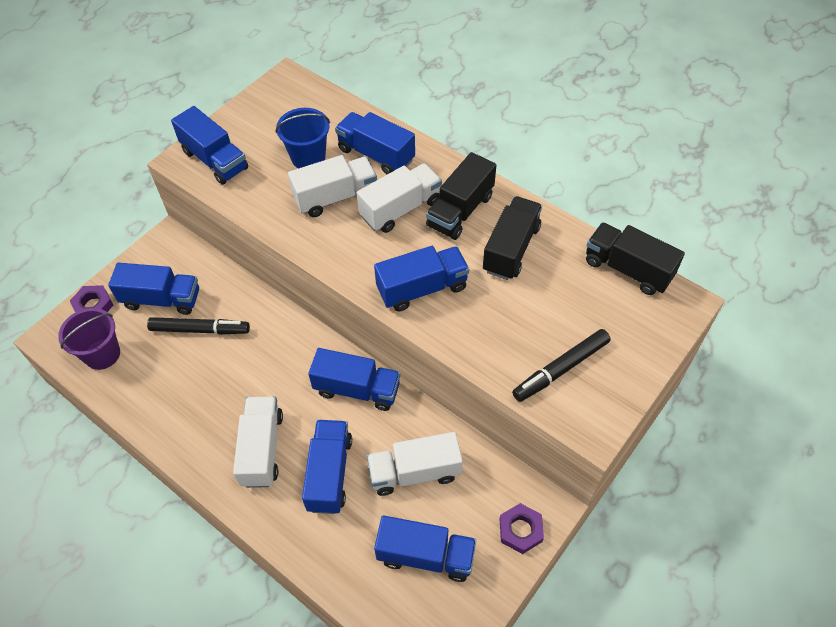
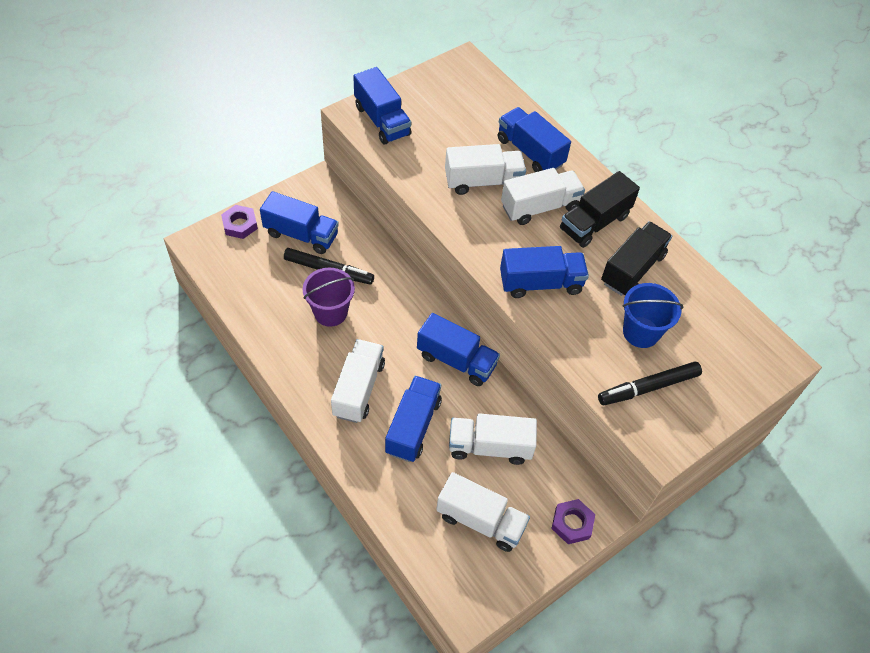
camera: 10 degrees right, 0 degrees up
purple bucket [58,308,120,370] -> purple bucket moved to [303,268,355,327]
blue bucket [276,108,330,169] -> blue bucket moved to [623,283,683,348]
blue truck [374,515,476,582] -> white truck [436,472,530,552]
black truck [586,222,685,295] -> none

